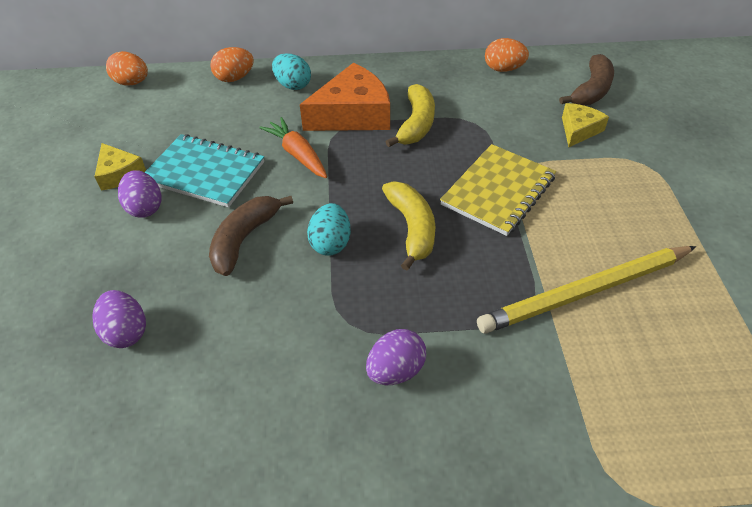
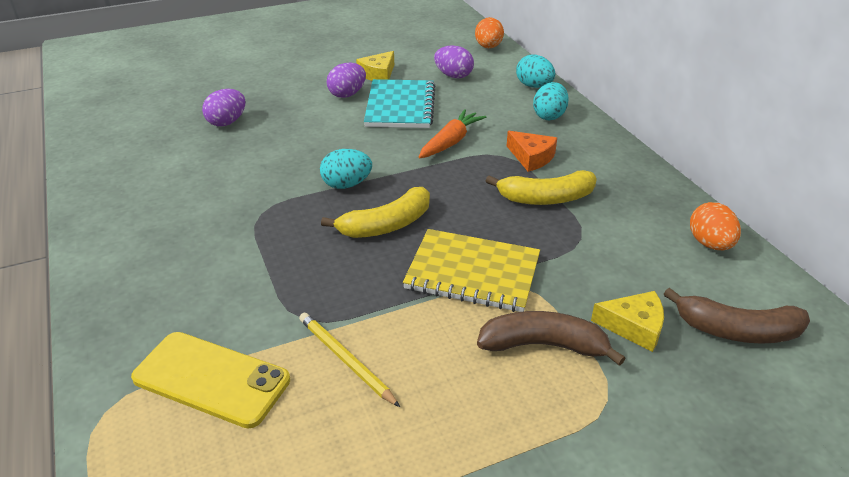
camera: 70 degrees right, 10 degrees down
brown banana [209,196,293,276] -> brown banana moved to [477,311,626,366]
orange egg [210,47,254,82] -> turquoise egg [516,55,555,88]
orange cheese [300,63,390,131] -> orange cheese [507,131,557,172], size x0.55
purple egg [366,329,426,385] -> purple egg moved to [434,45,474,78]
yellow pencil [477,246,696,334] -> yellow pencil [299,313,400,407], size x0.54
none -> yellow phone [131,332,290,429]

